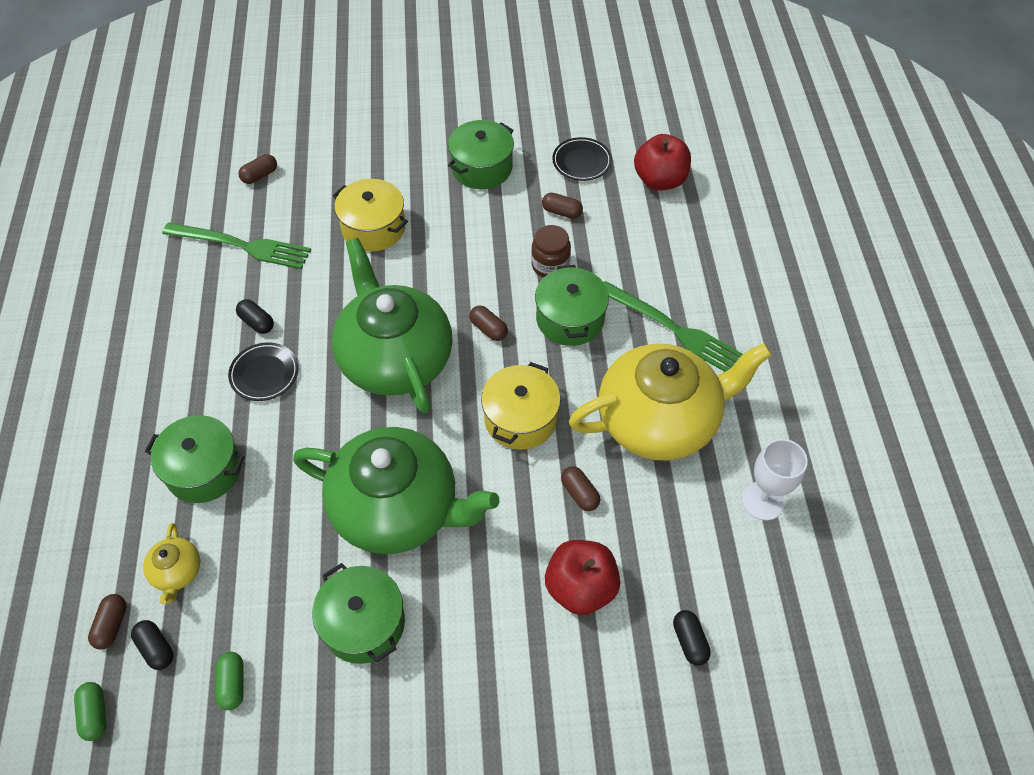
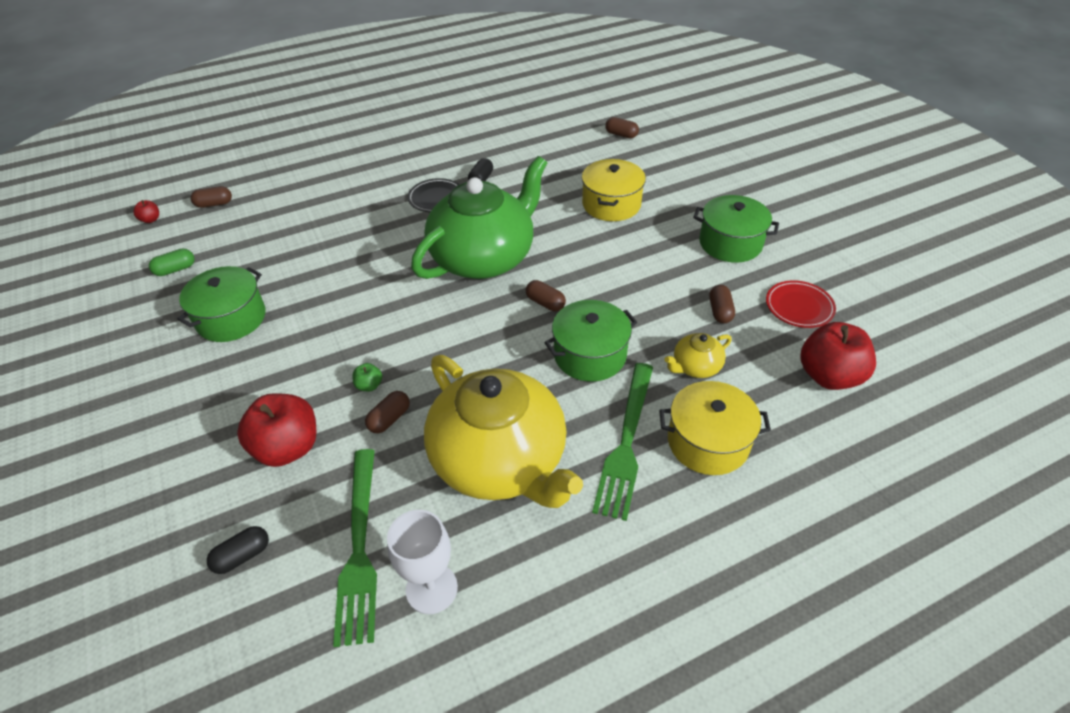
camera: 70 degrees right, 10 degrees down
green capsule [74,682,107,741] -> red apple [134,200,159,223]
black capsule [131,620,173,670] -> none
yellow teapot [143,523,200,604] -> yellow teapot moved to [664,333,732,378]
green pot [145,415,245,503] -> none
green fork [162,222,311,269] -> green fork moved to [333,449,377,647]
green teapot [293,427,499,554] -> none
brown capsule [469,306,508,341] -> brown capsule turned 75 degrees counterclockwise [526,280,566,311]
yellow pot [481,362,561,450] -> yellow pot moved to [659,381,771,475]
brown jar [531,225,571,278] -> none
black plate [552,137,612,181] -> red plate [766,280,836,328]
none -> green apple [352,363,382,391]

